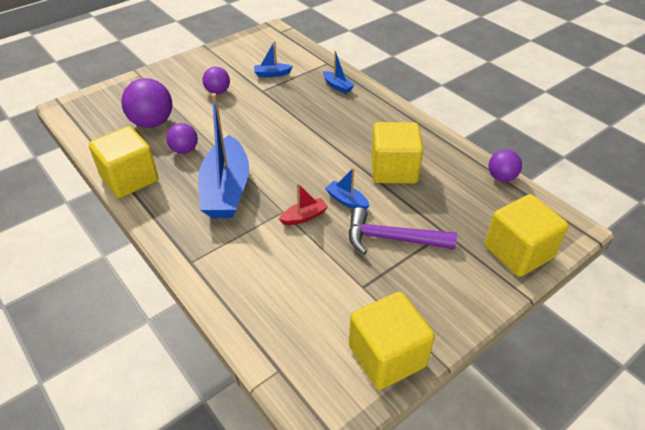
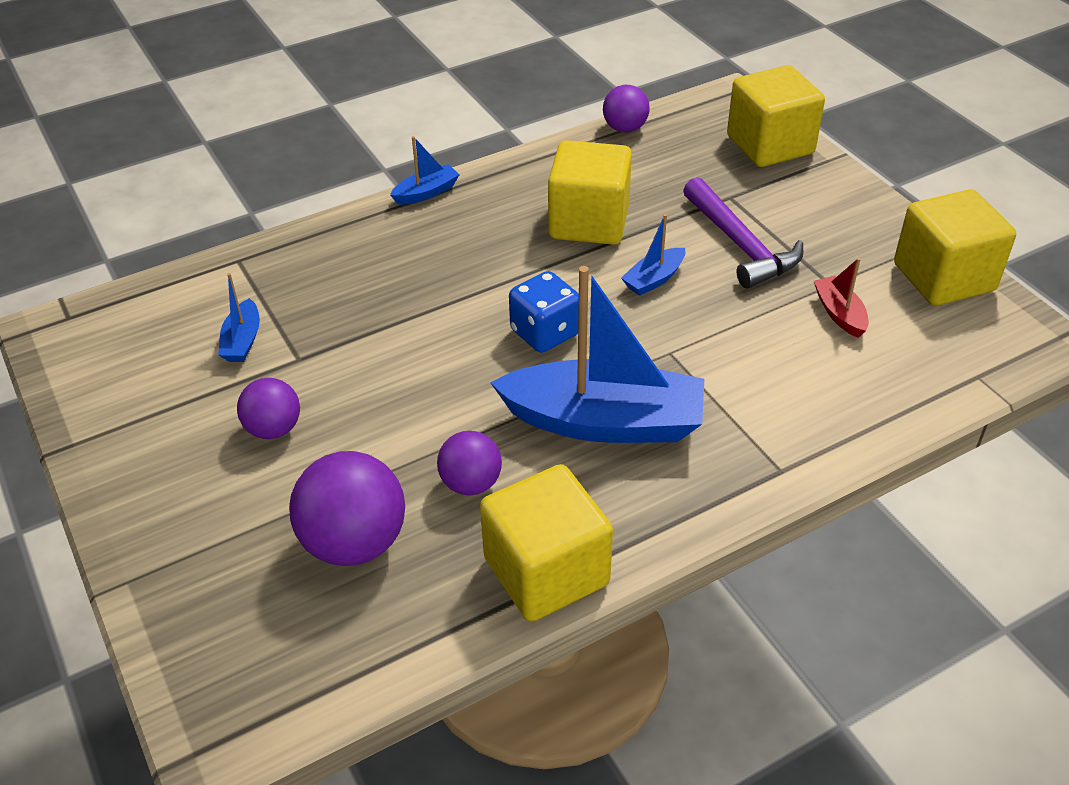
camera: 80 degrees left, 0 degrees up
red boat [279,183,328,225] -> red boat moved to [814,258,869,338]
blue boat [323,51,355,94] -> blue boat moved to [390,136,460,205]
purple hammer [349,207,457,254] -> purple hammer turned 45 degrees counterclockwise [683,177,803,289]
none -> blue dice [509,271,579,353]

